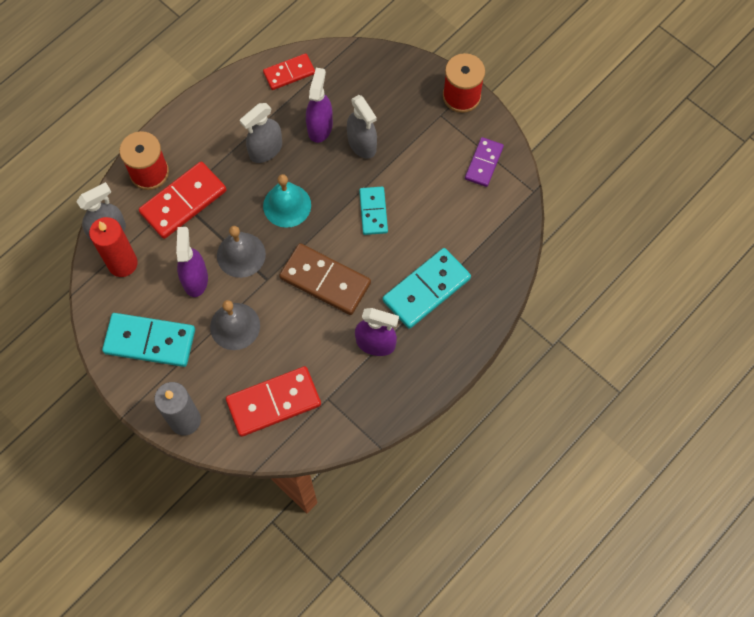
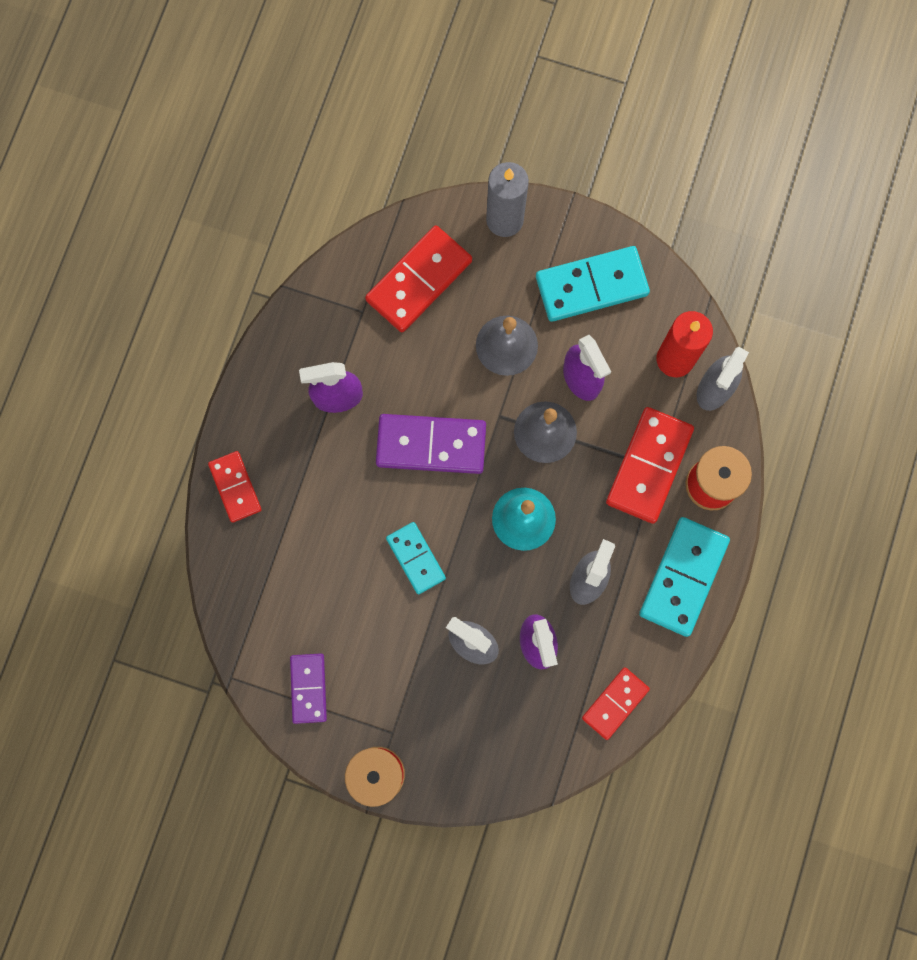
camera: 155 degrees right, 10 degrees up
brown domino [279,243,371,315] -> purple domino [376,414,486,474]
turquoise domino [383,248,471,329] -> turquoise domino moved to [639,517,730,637]
none -> red domino [208,451,262,523]

